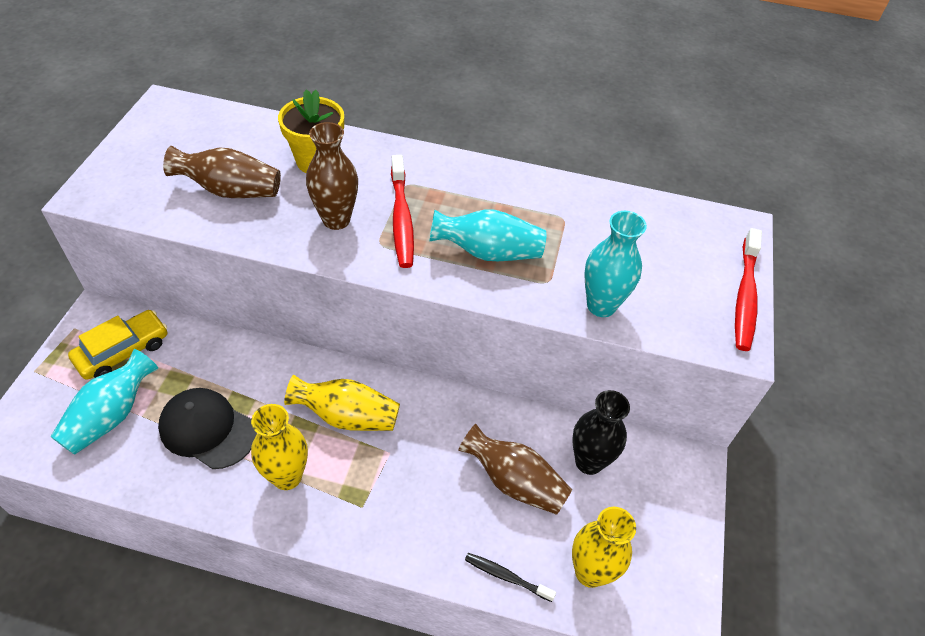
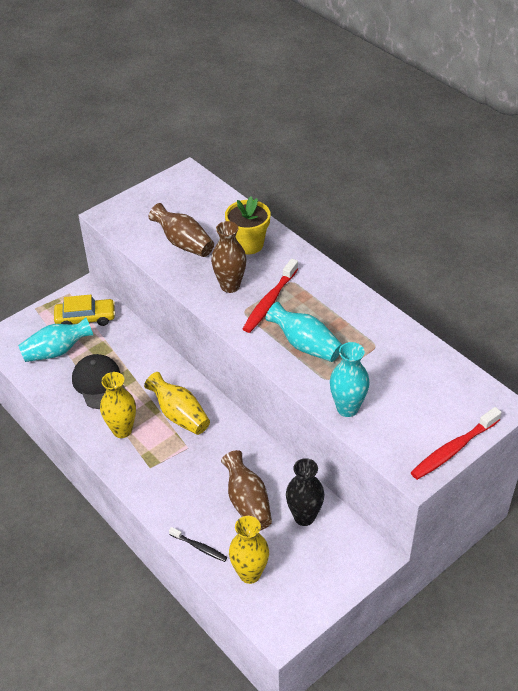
camera: 40 degrees right, 5 degrees down
black toothbrush [465,553,556,602] -> black toothbrush turned 150 degrees clockwise [169,527,227,562]

